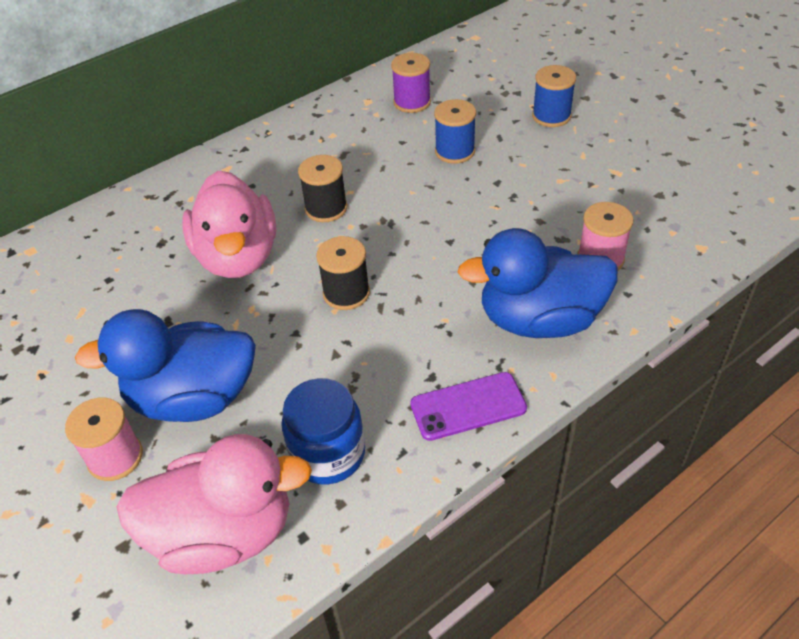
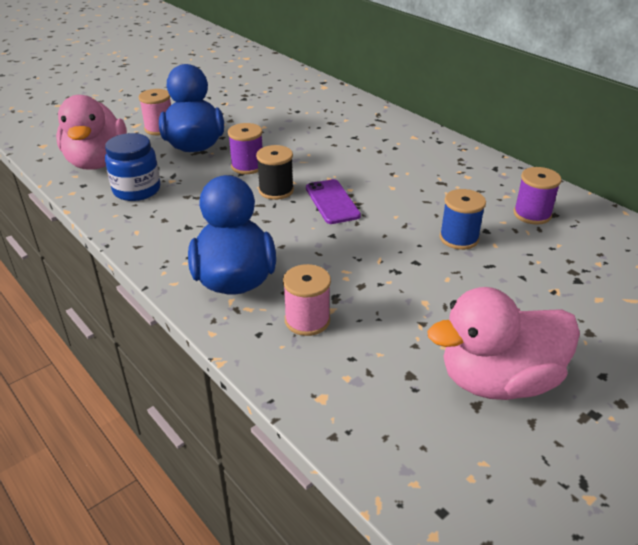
camera: 85 degrees right, 10 degrees down
pink duck [182,171,276,278] -> pink duck moved to [427,287,580,400]
black spool [298,155,347,222] -> none
purple phone [410,372,527,441] -> purple phone moved to [306,179,361,224]
blue spool [532,65,576,127] -> none
none -> purple spool [228,123,263,174]

